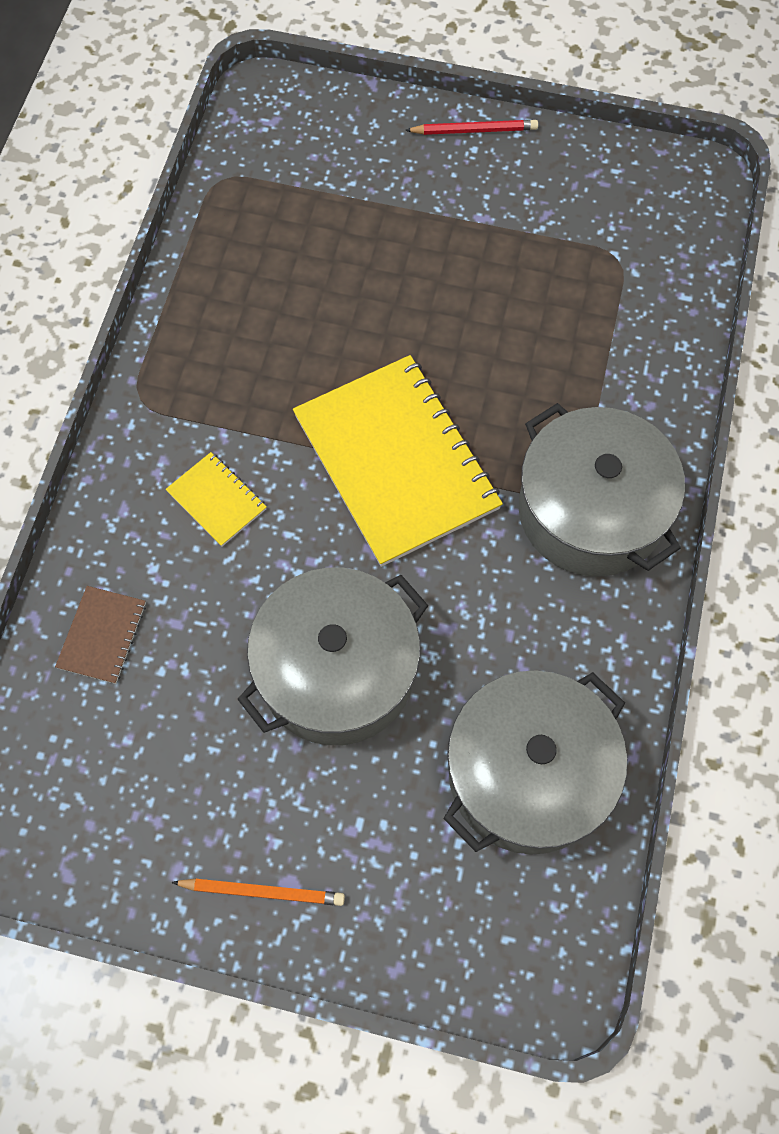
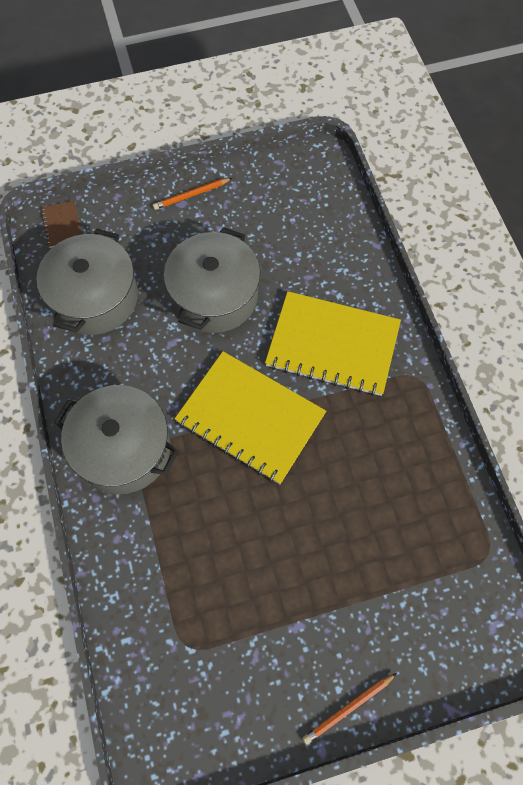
camera: 150 degrees right, 0 degrees up
brown notebook [55,586,146,684] -> brown notebook moved to [41,200,82,248]
yellow notebook [166,452,267,547] -> yellow notebook [265,291,401,396], size x2.27
red pencil [405,120,538,135] -> orange pencil [303,673,397,745]

